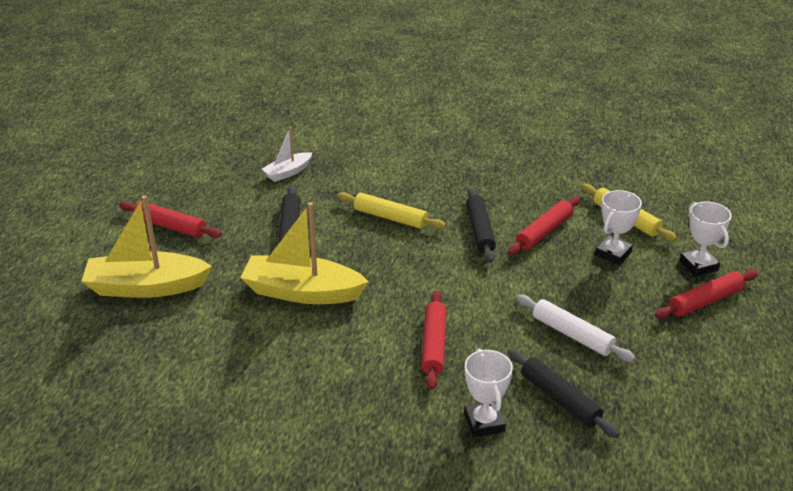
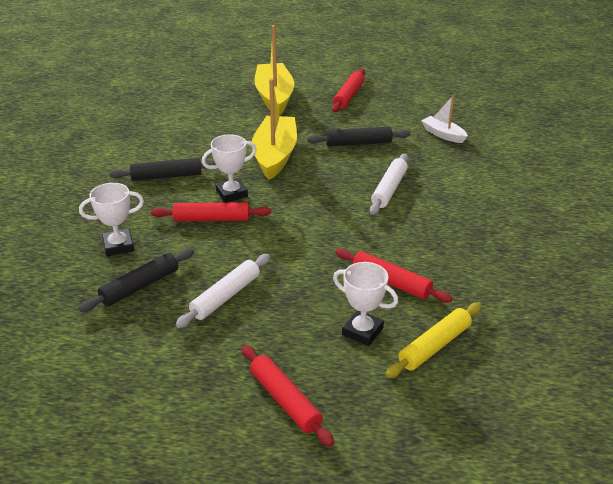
camera: 85 degrees right, 0 degrees up
yellow rolling pin [337,192,446,229] -> white rolling pin [370,153,408,215]
black rolling pin [466,188,496,263] -> black rolling pin moved to [109,158,218,181]
white trophy [680,201,732,277] -> white trophy moved to [202,134,257,203]

